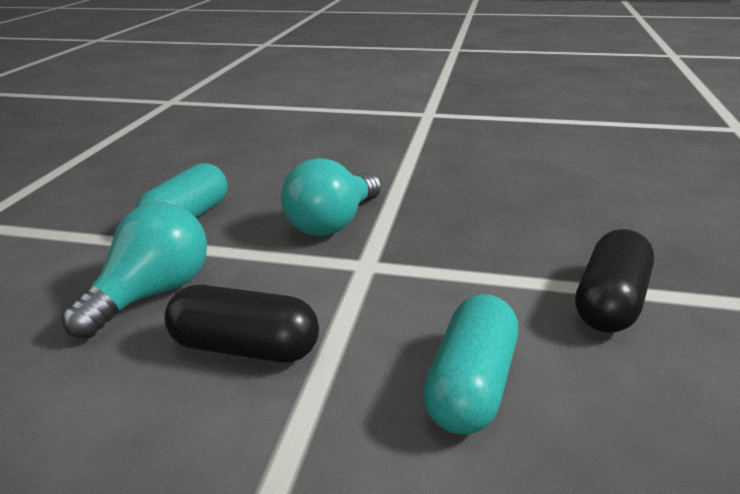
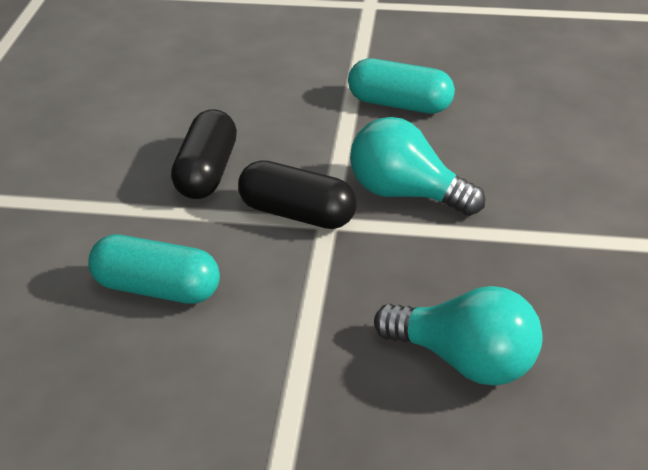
camera: 85 degrees right, 10 degrees up
turquoise light bulb [62,202,207,338] -> turquoise light bulb moved to [374,286,543,385]
black capsule [575,229,654,333] -> black capsule moved to [238,160,357,229]

